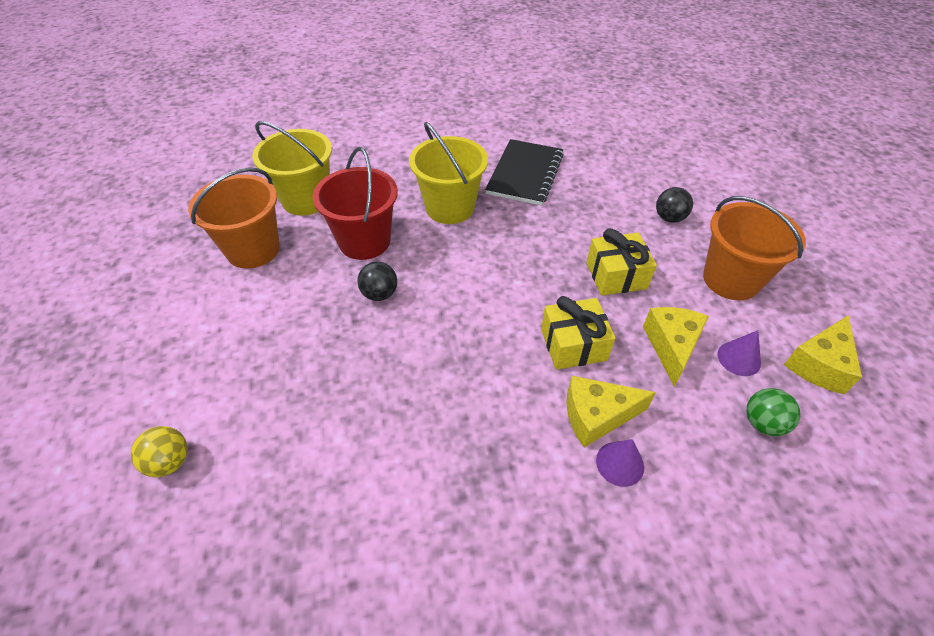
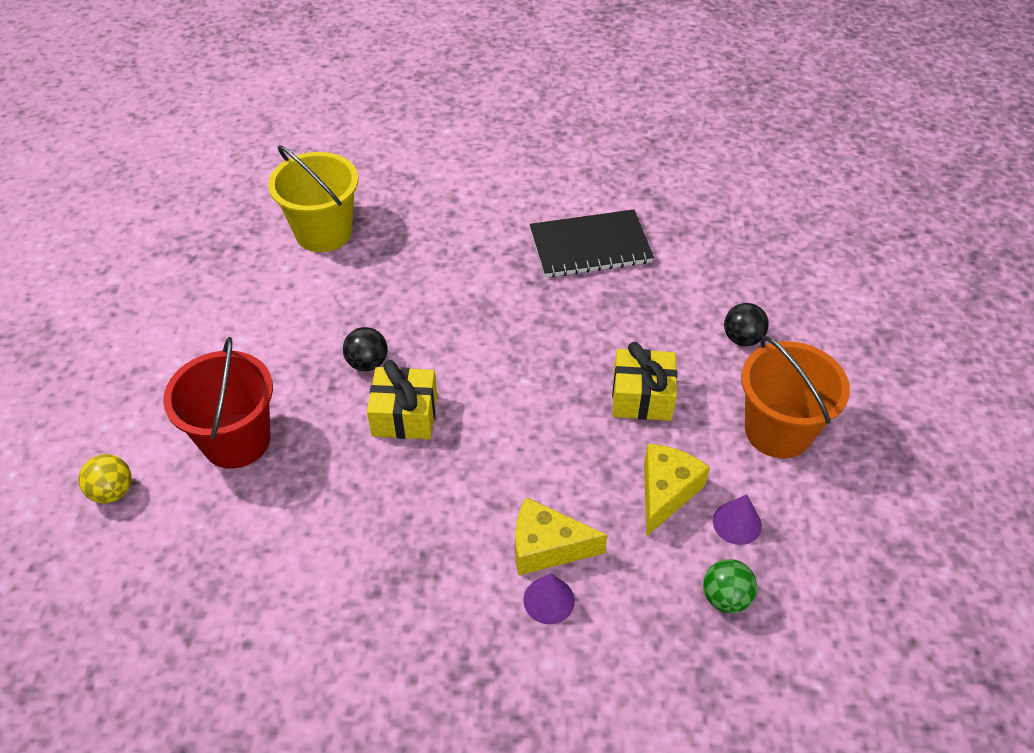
camera: 15 degrees right, 0 degrees up
orange bucket [188,167,280,269] -> none
red bucket [313,147,398,260] -> red bucket moved to [163,337,273,469]
yellow bucket [409,122,488,224] -> none
black notebook [485,139,564,206] -> black notebook turned 45 degrees clockwise [530,209,654,278]
yellow gift [541,296,616,370] -> yellow gift moved to [367,360,437,440]
yellow cheese [784,315,862,394] -> none

